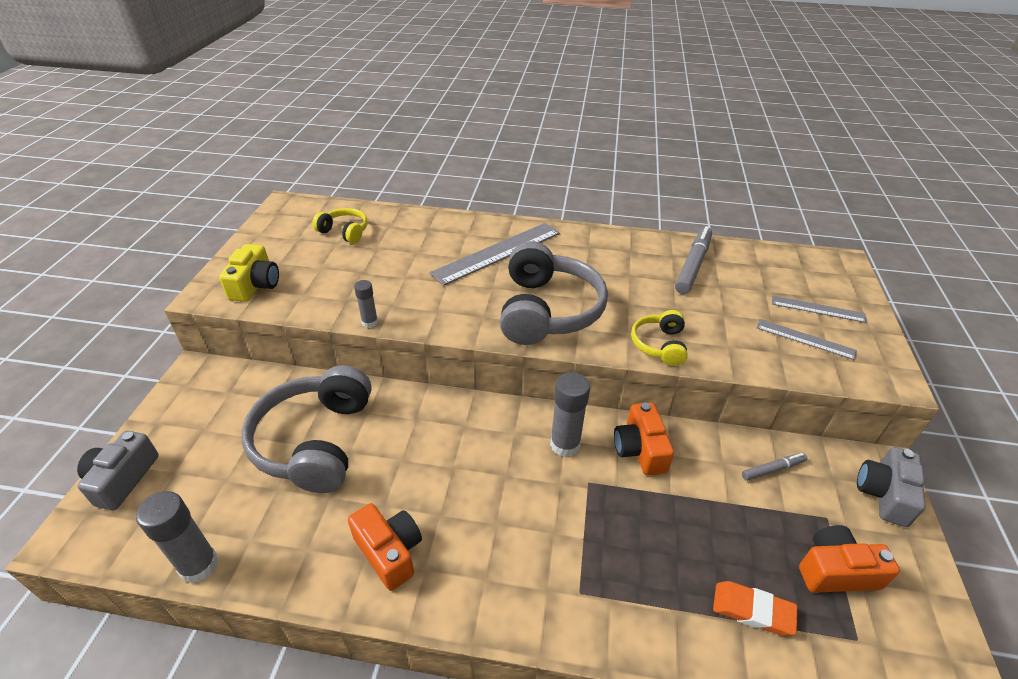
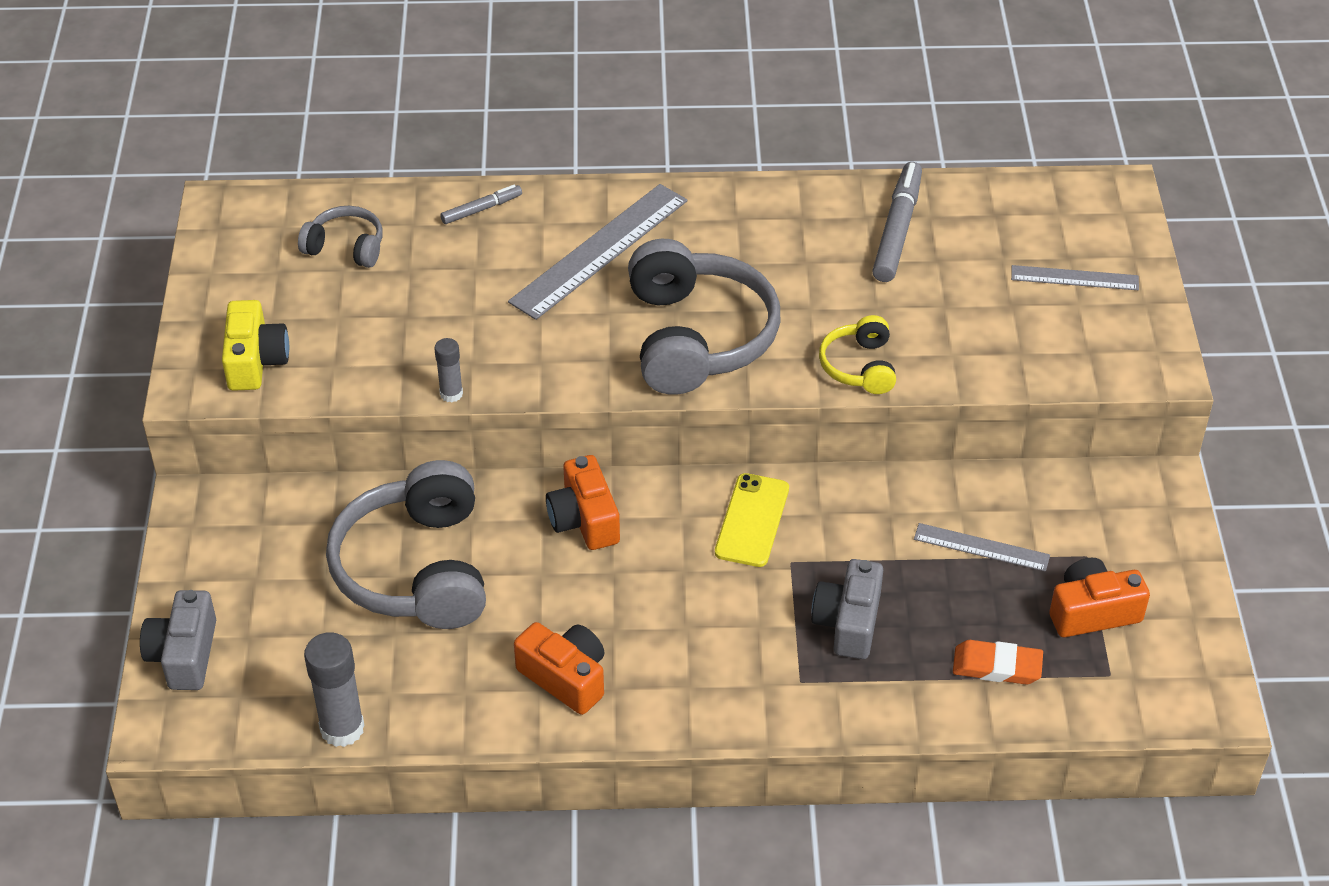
camera: 10 degrees left, 5 degrees up
yellow headphones [312,208,367,244] -> grey headphones [298,206,383,268]
grey glue stick [550,372,590,457] -> yellow phone [715,473,789,567]
orange camera [614,402,674,475] -> orange camera moved to [546,455,620,550]
grey marker [742,453,807,481] -> grey marker moved to [440,185,522,224]
grey ruler [757,319,857,360] -> grey ruler moved to [914,523,1050,572]
grey camera [857,447,926,527] -> grey camera moved to [811,559,883,659]

